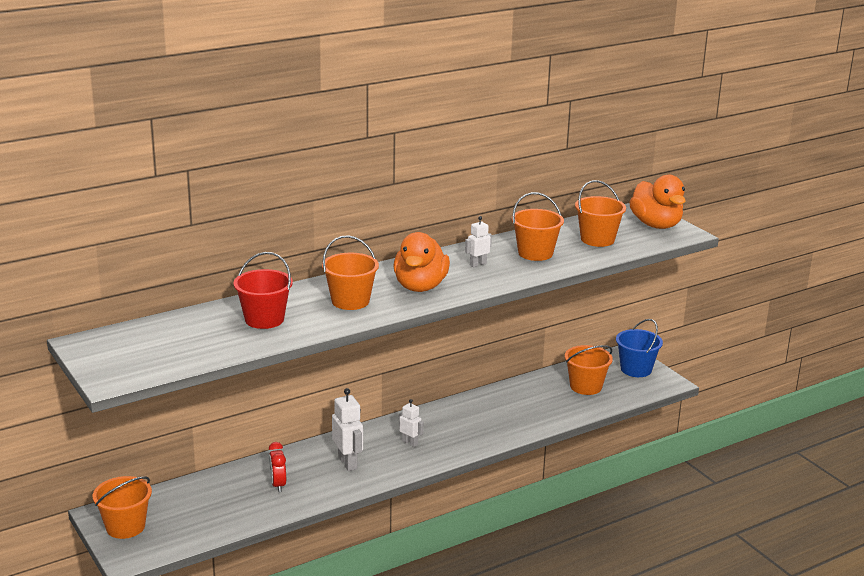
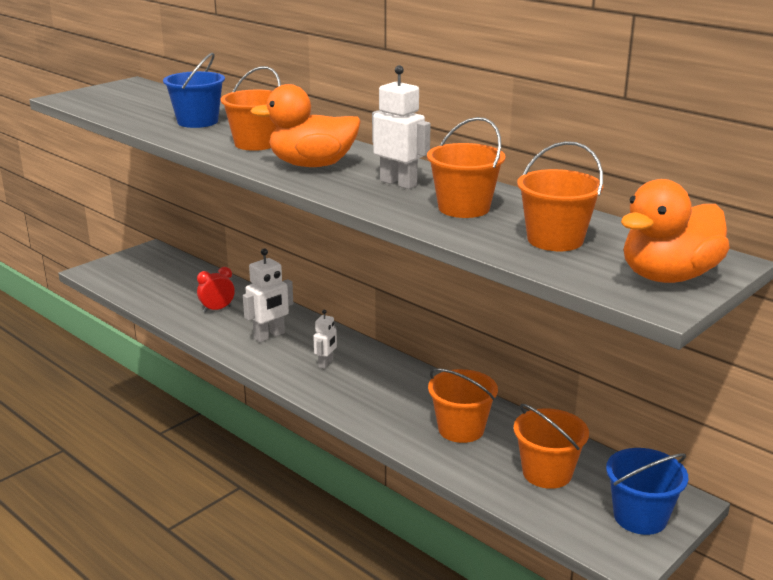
camera: 75 degrees right, 0 degrees up
orange bucket [93,476,152,539] -> orange bucket moved to [428,368,498,443]
red bucket [233,252,293,329] -> blue bucket [163,52,225,128]
white robot [465,216,492,267] -> white robot [372,65,431,189], size x1.65

